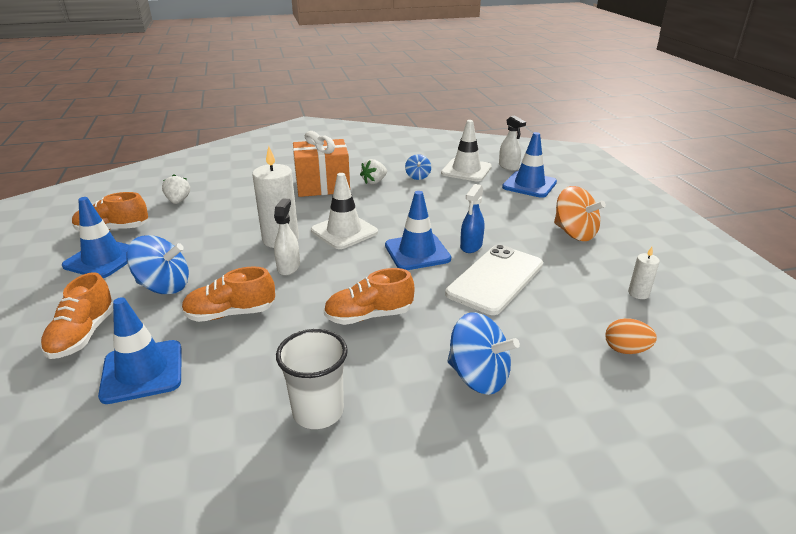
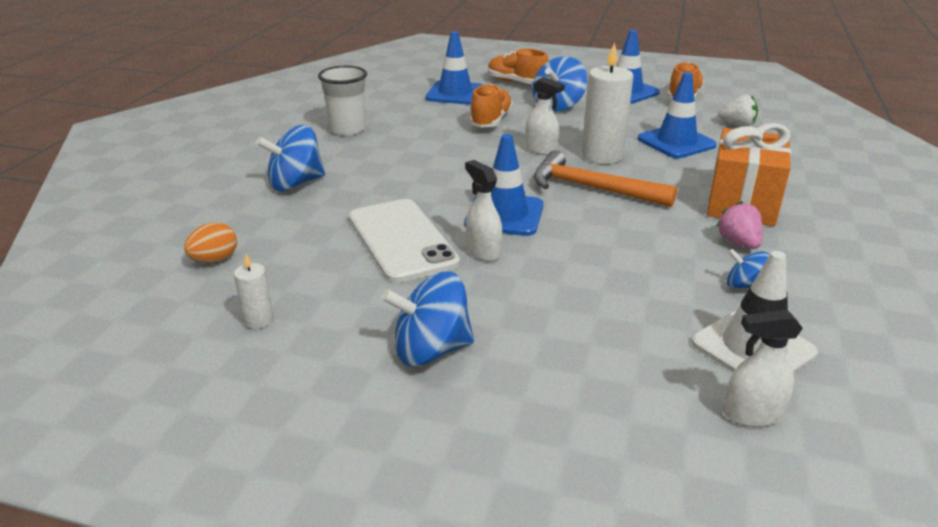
camera: 120 degrees right, 0 degrees up
white traffic cone [311,173,378,249] -> orange hammer [534,150,677,207]
orange shoe [324,268,415,325] -> none
white strawberry [360,159,387,185] -> pink strawberry [716,201,763,249]
blue spray bottle [460,184,484,253] -> white spray bottle [465,160,502,261]
blue traffic cone [502,132,557,198] -> blue traffic cone moved to [638,72,717,158]
orange spinning top [554,186,606,241] -> blue spinning top [381,272,474,366]

